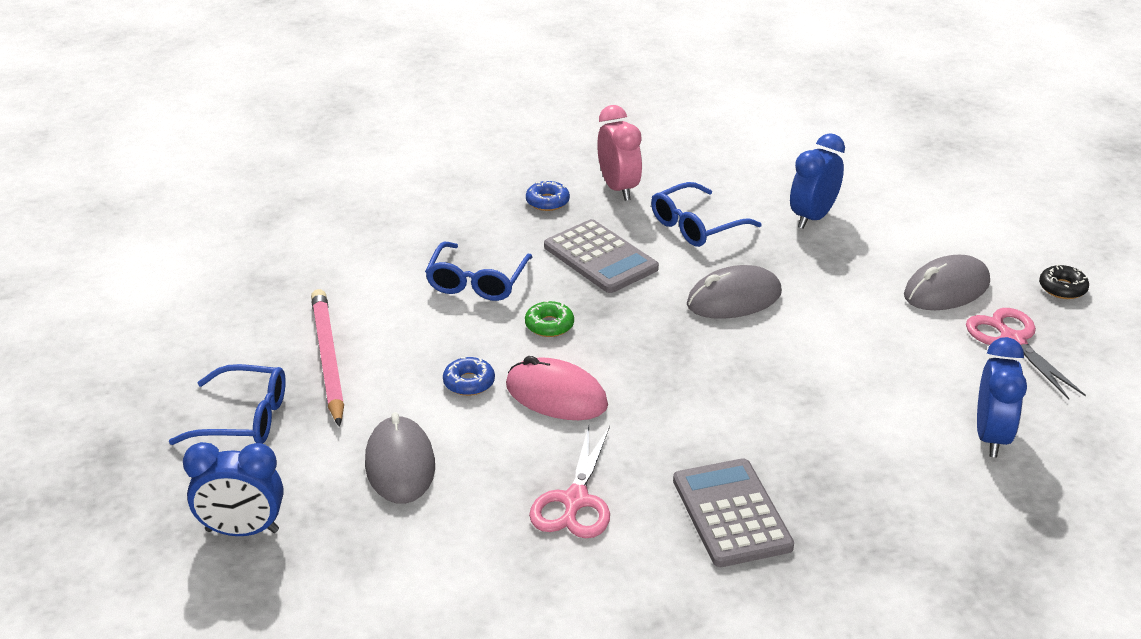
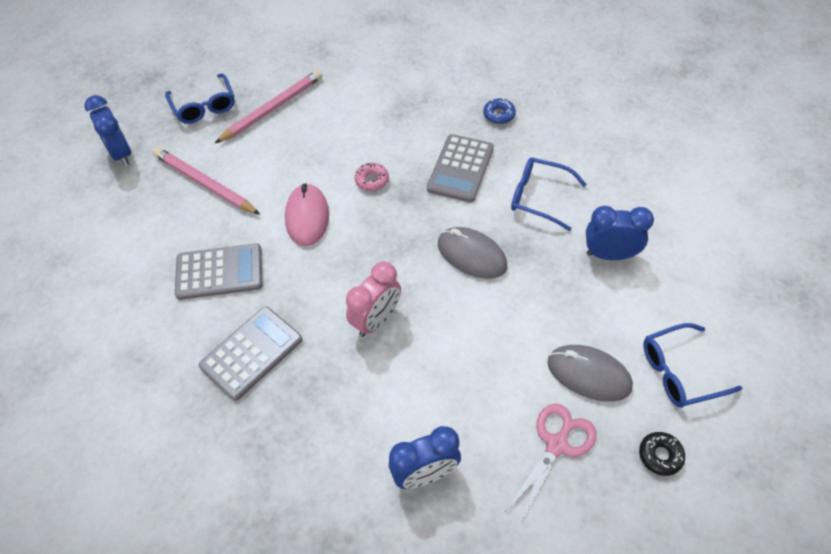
camera: 60 degrees right, 20 degrees up
grey mouse [365,412,435,504] -> pink pencil [153,147,260,215]
blue glasses [425,242,532,301] -> blue glasses moved to [643,323,742,408]
blue donut [443,357,495,396] -> none
green donut [525,301,574,337] -> pink donut [355,163,389,191]
pink scissors [529,426,610,539] -> grey calculator [175,243,263,300]
pink clock [597,105,642,201] -> pink clock moved to [346,262,401,337]

